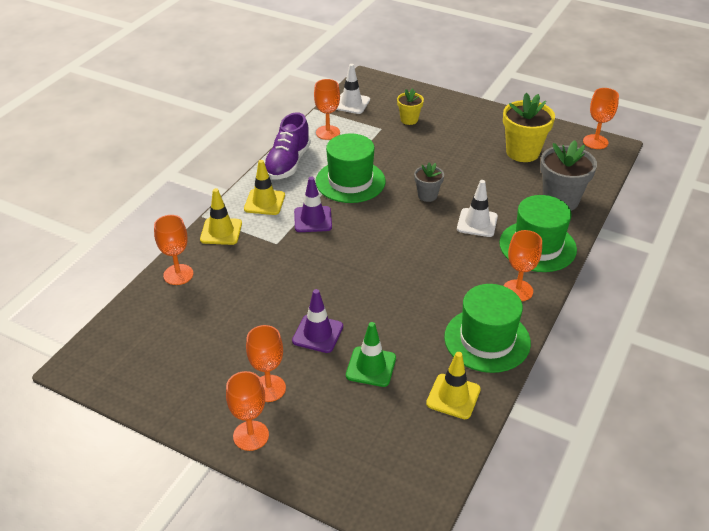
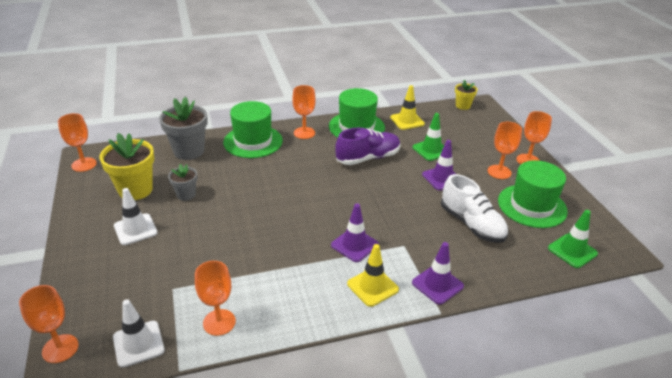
camera: 135 degrees left, 5 degrees down
orange goblet [154,215,193,285] -> orange goblet moved to [19,285,79,363]
yellow traffic cone [200,188,242,245] -> purple traffic cone [412,242,464,305]
purple shoe [264,112,311,179] -> purple shoe moved to [335,128,400,165]
green hat [316,134,386,203] -> green hat moved to [498,160,568,228]
yellow flower pot [397,88,424,125] -> yellow flower pot moved to [455,80,478,110]
grey flower pot [414,162,444,202] -> grey flower pot moved to [168,164,198,201]
white traffic cone [457,180,498,237] -> white traffic cone moved to [114,188,158,245]
none -> white shoe [441,174,508,243]
none -> green traffic cone [548,210,598,268]

